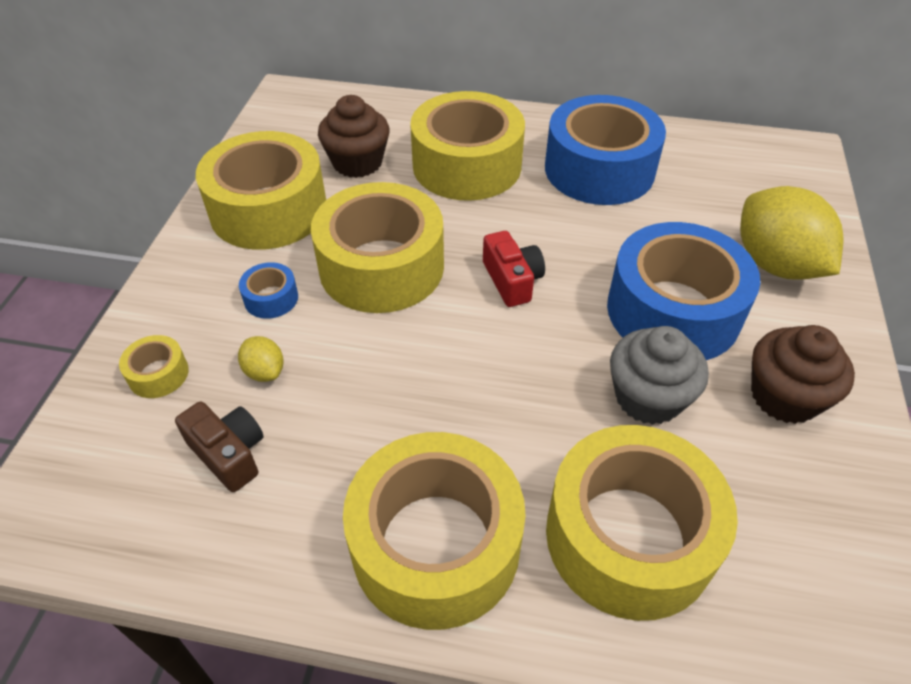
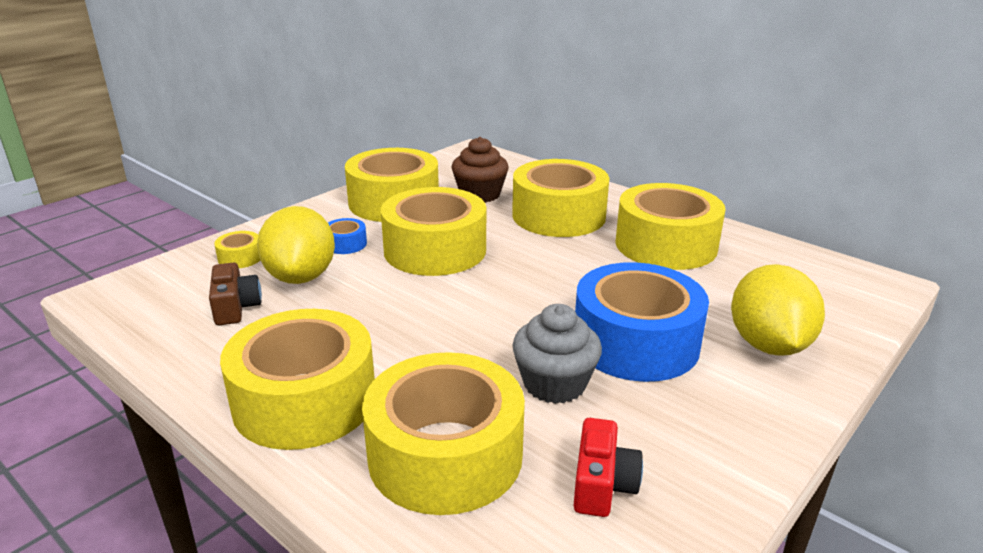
camera: 30 degrees right, 20 degrees down
yellow lemon [238,336,284,382] -> yellow lemon [257,206,335,284], size x2.26
red camera [483,231,545,307] -> red camera moved to [574,418,643,517]
blue tape [545,95,666,205] -> yellow tape [615,183,726,270]
brown cupcake [751,325,855,424] -> none

